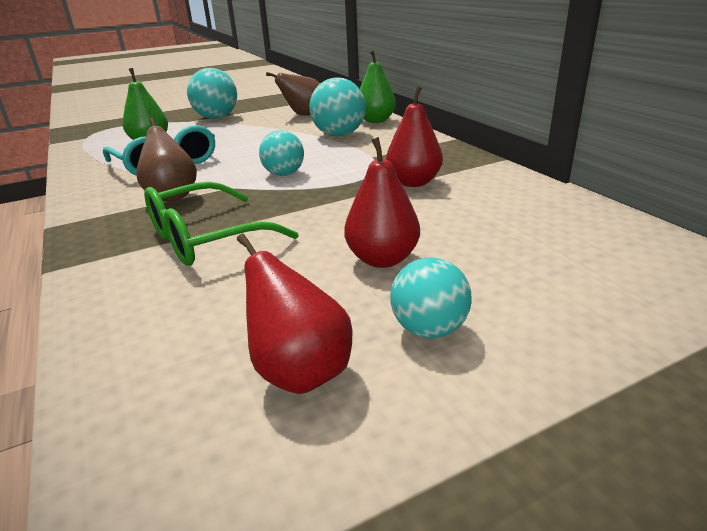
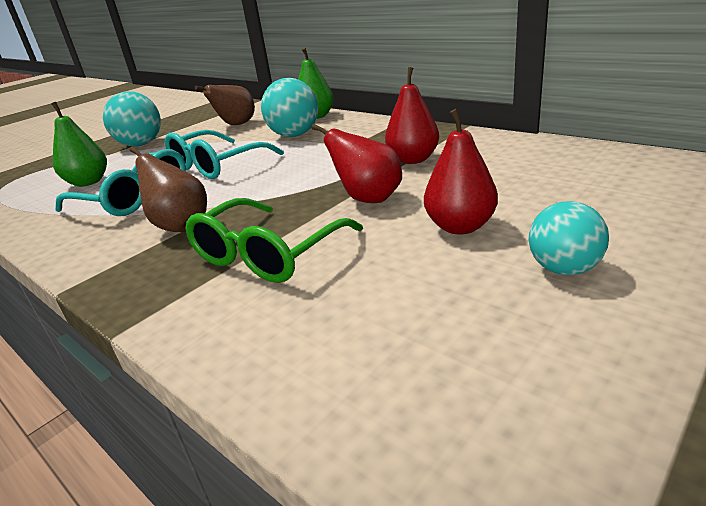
camera: 20 degrees left, 0 degrees up
red pear [237,234,352,394] -> red pear moved to [311,124,402,203]
turquoise ball [259,130,304,176] -> none
none -> turquoise glasses [165,130,284,179]

